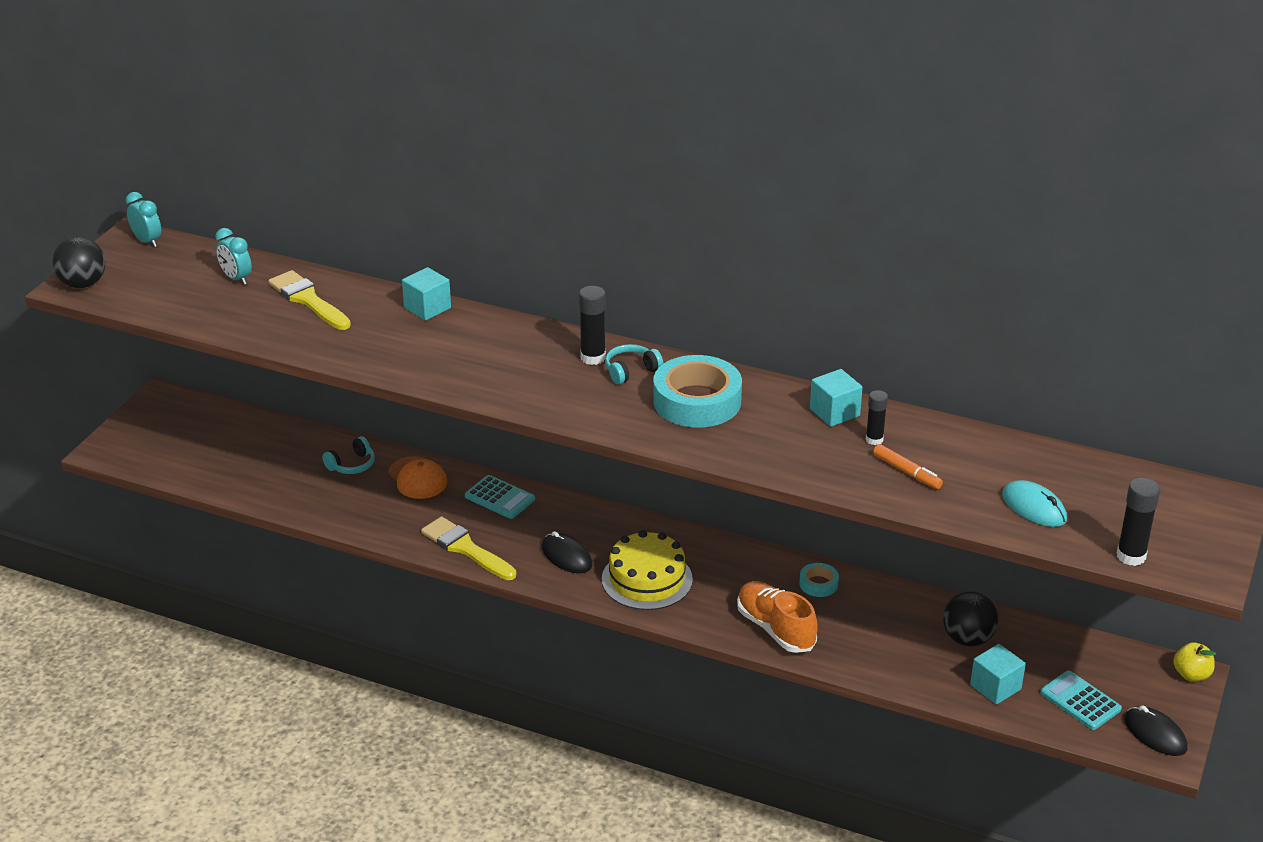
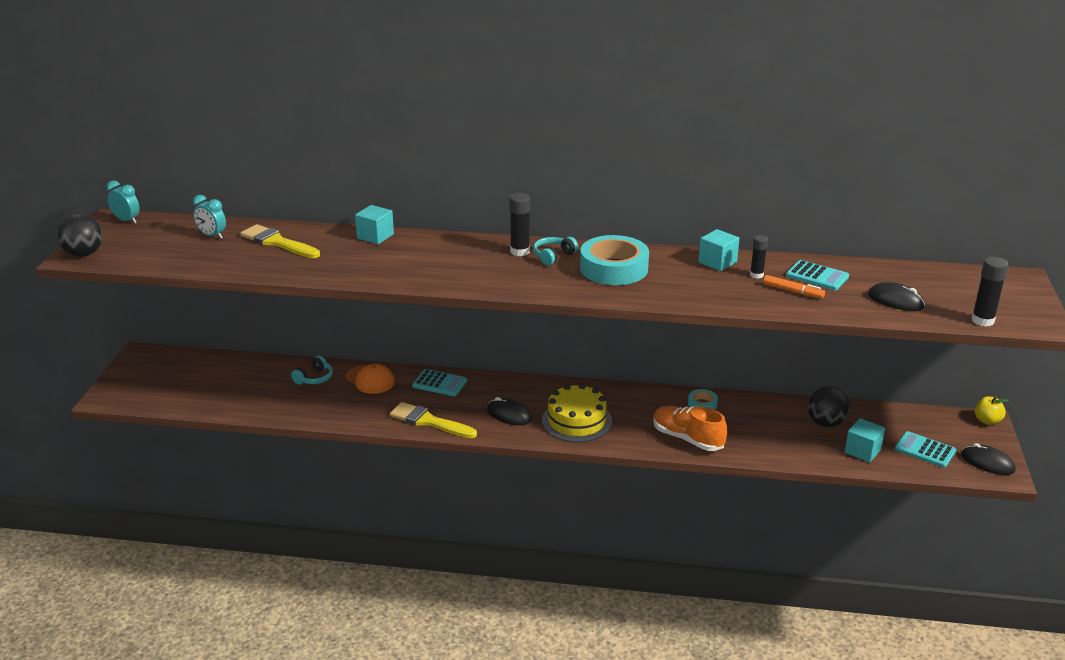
camera: 15 degrees left, 5 degrees down
turquoise mouse [1002,480,1067,527] -> black mouse [868,282,925,311]
none -> turquoise calculator [786,260,849,290]

